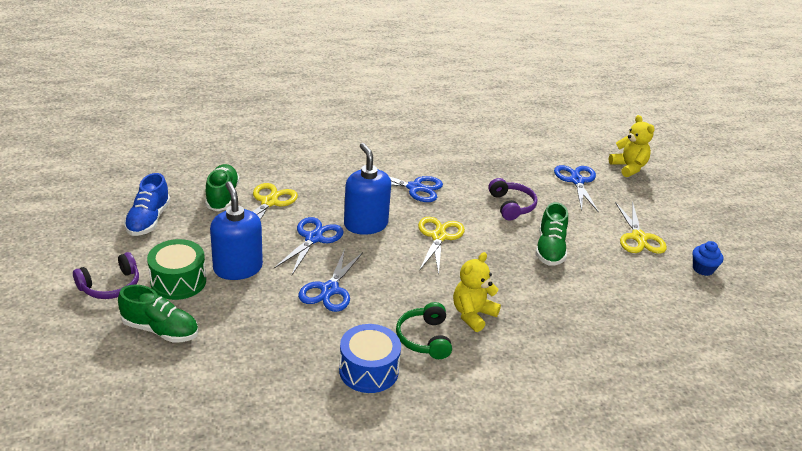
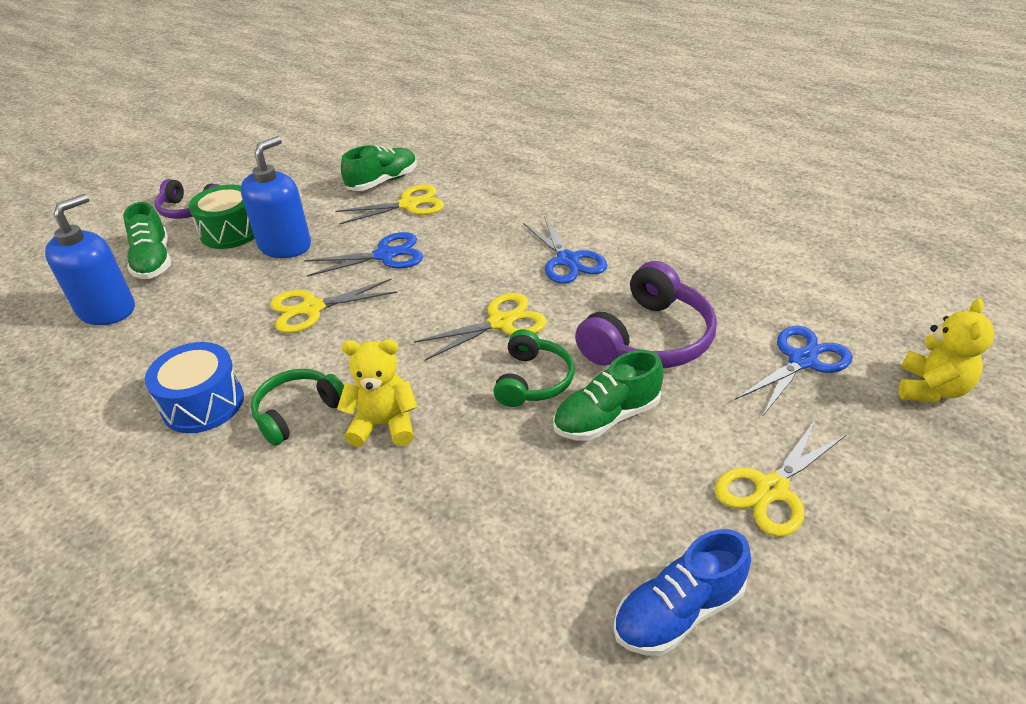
camera: 55 degrees right, 5 degrees up
blue shoe [124,173,170,236] -> blue shoe moved to [613,529,751,656]
blue scissors [298,249,363,312] -> yellow scissors [270,279,398,333]
blue soap dispenser [344,143,391,235] -> blue soap dispenser moved to [45,194,135,325]
purple headphones [488,178,537,221] -> purple headphones [575,261,717,368], size x1.62
blue cupcake [692,241,723,276] -> none
none -> green headphones [493,329,575,407]

